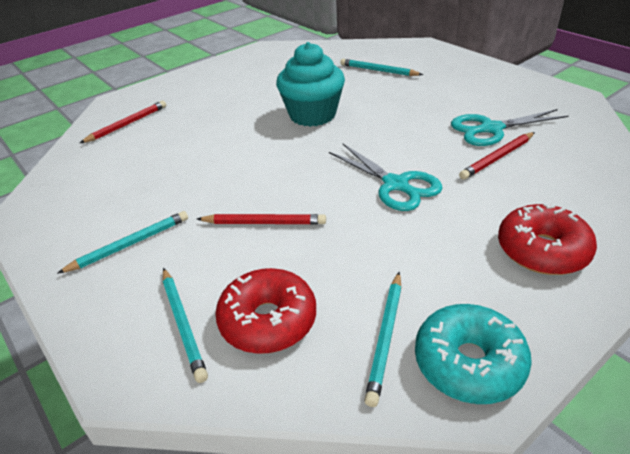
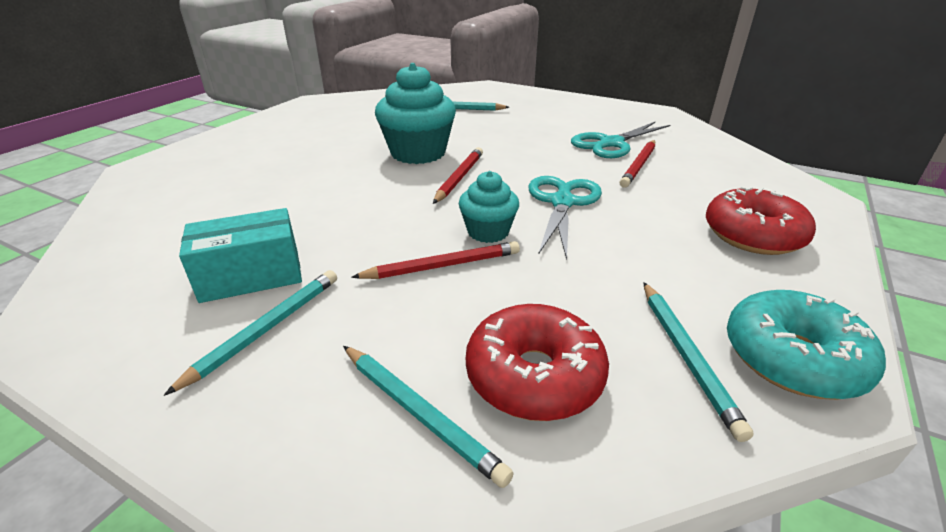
camera: 25 degrees left, 5 degrees down
red pencil [80,101,166,143] -> red pencil moved to [433,147,483,204]
turquoise scissors [329,144,443,211] -> turquoise scissors turned 105 degrees counterclockwise [528,176,602,260]
none -> turquoise box [179,208,302,303]
none -> turquoise cupcake [459,171,519,243]

